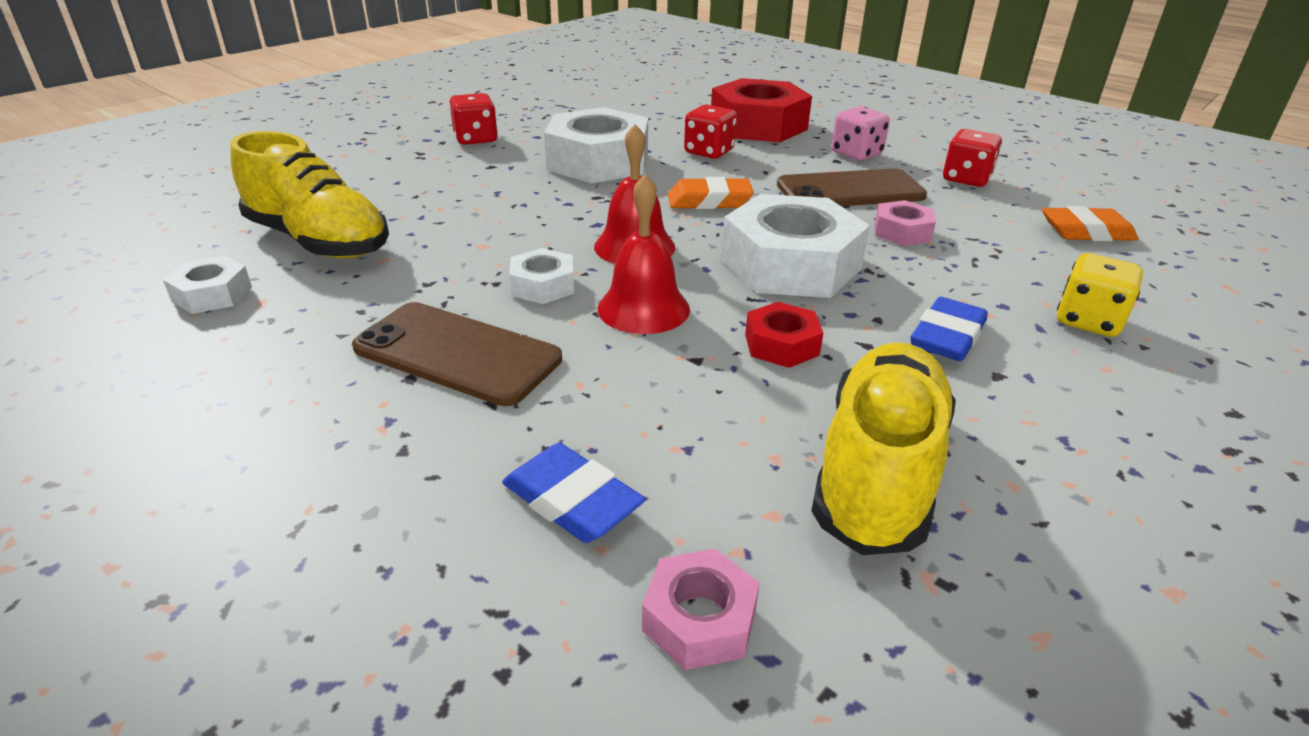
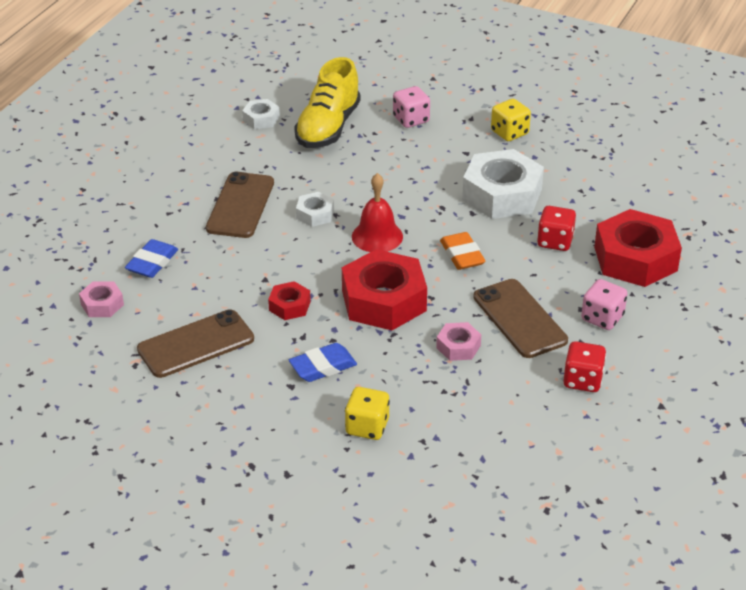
camera: 75 degrees right, 5 degrees up
red dice [449,93,498,145] -> yellow dice [491,99,531,141]
red bell [598,174,690,334] -> none
white nut [721,194,870,298] -> red nut [342,249,427,330]
yellow shoe [811,342,956,555] -> brown phone [137,309,254,378]
blue eraser [911,297,988,361] -> blue eraser turned 45 degrees counterclockwise [289,343,357,382]
orange eraser [1042,206,1138,241] -> none
none -> pink dice [393,86,430,128]

